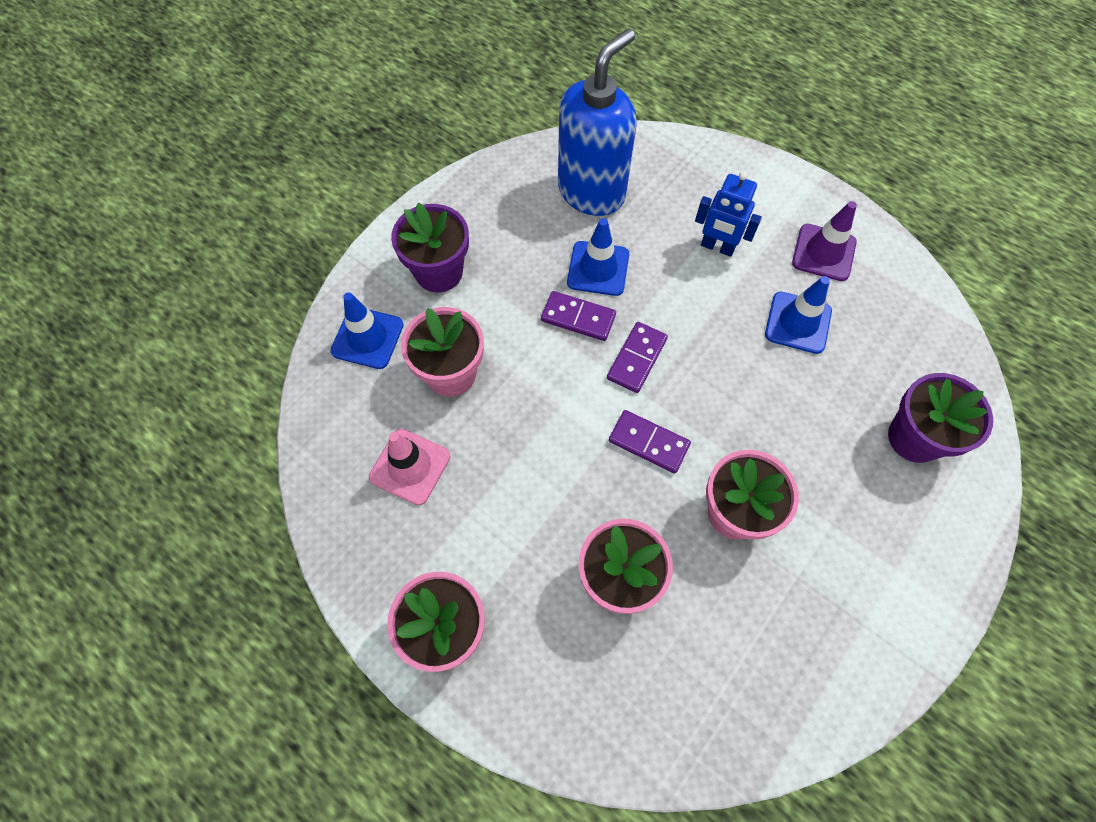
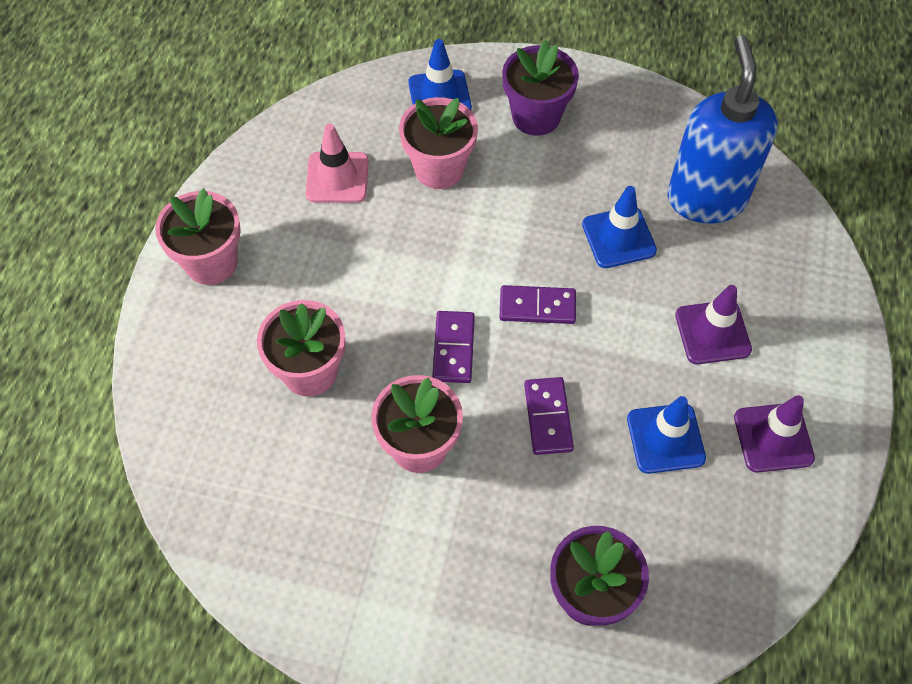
camera: 65 degrees right, 5 degrees down
purple domino [541,291,616,341] -> purple domino moved to [524,377,574,455]
blue soap dispenser [558,29,637,216] -> blue soap dispenser turned 105 degrees counterclockwise [668,35,778,224]
blue robot [695,171,762,257] -> purple traffic cone [675,285,752,364]

